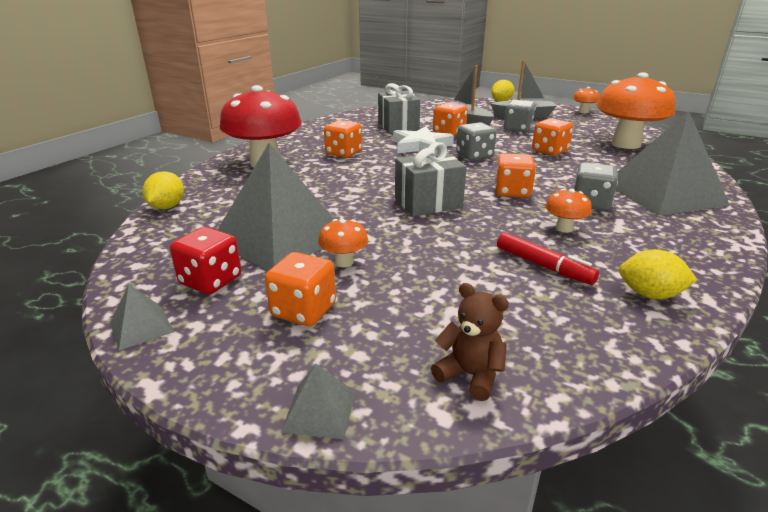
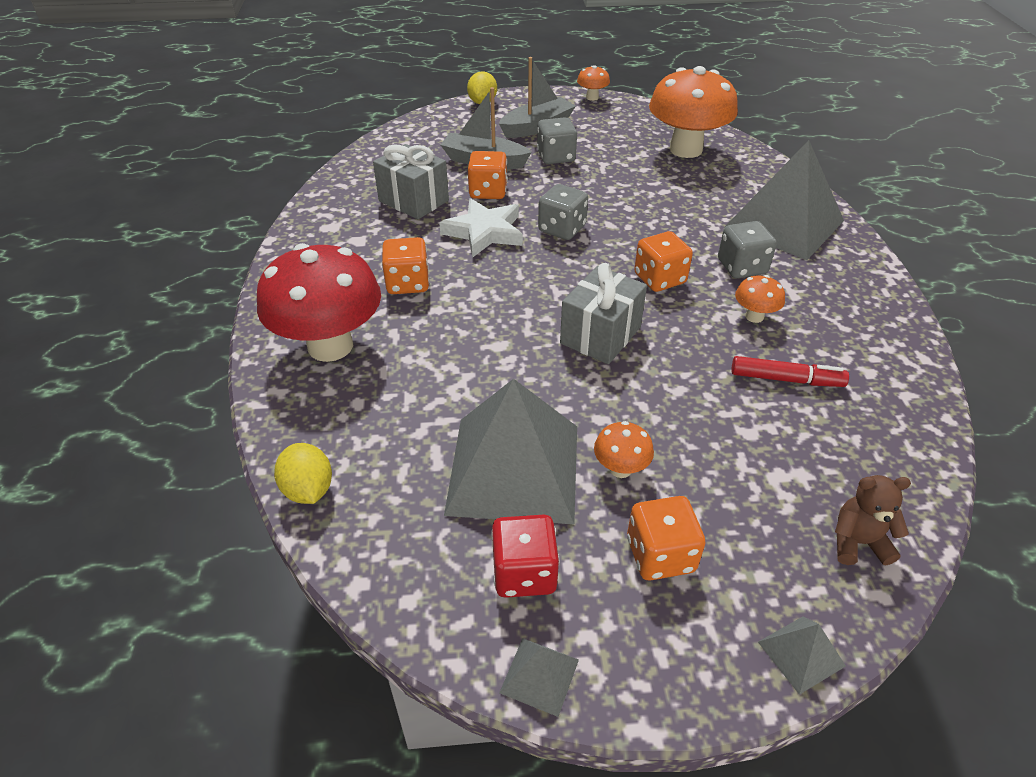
camera: 35 degrees left, 15 degrees up
orange dice [532,118,573,156] -> none
yellow lemon [619,249,697,299] -> none

